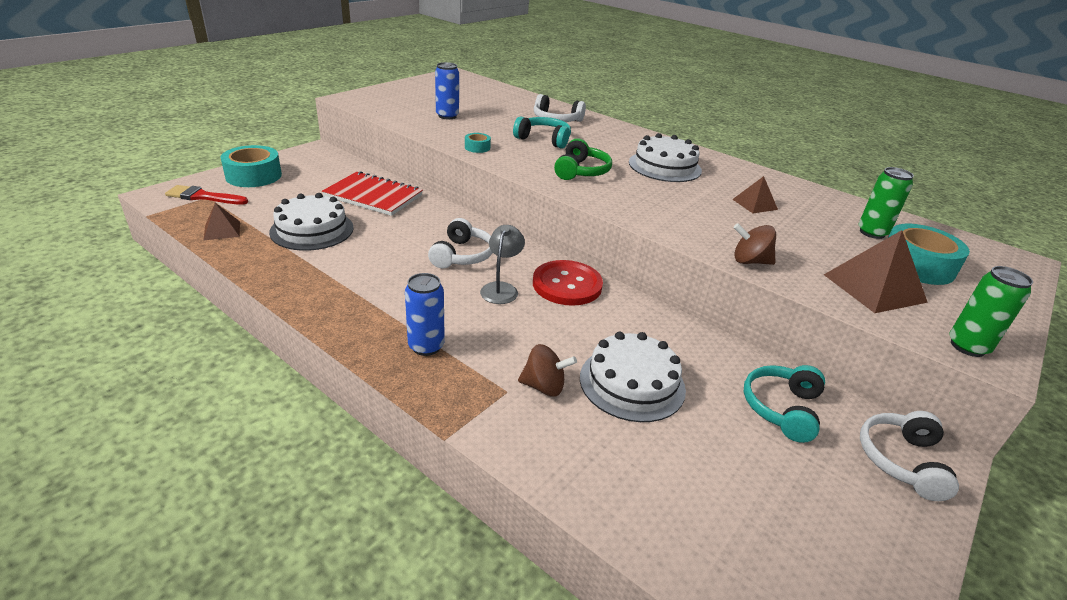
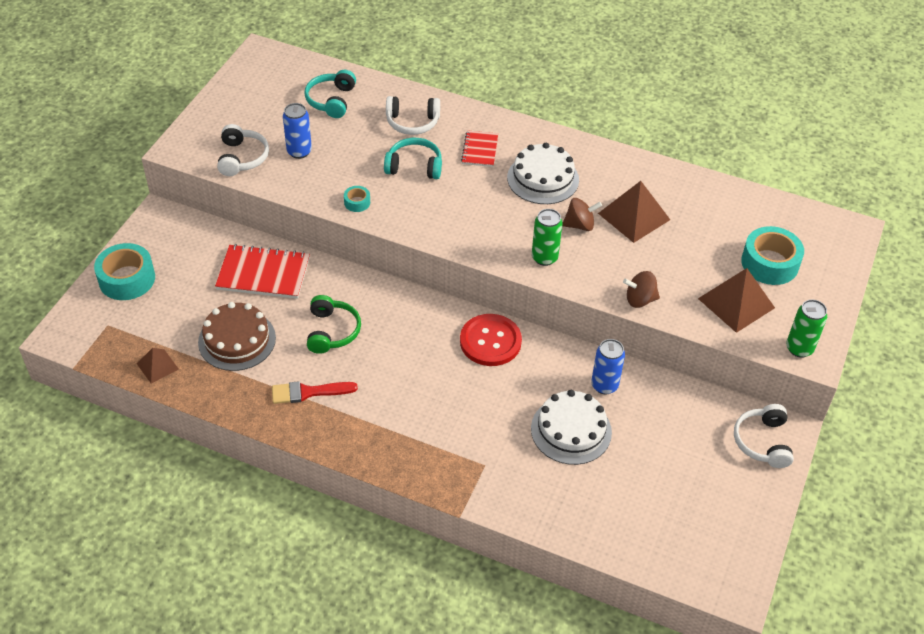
camera: 15 degrees left, 15 degrees up
red brush [165,185,248,205] -> red brush moved to [272,381,358,404]
white cake [269,193,354,251] -> brown cake [198,302,276,371]
blue can [405,273,445,356] -> blue can moved to [591,339,625,395]
white headphones [428,218,493,269] -> white headphones moved to [217,124,269,176]
grey lamp [480,225,525,304] -> none
brown spinning top [518,344,577,397] -> brown spinning top moved to [562,198,602,231]
green headphones [554,138,612,180] -> green headphones moved to [307,295,361,354]
brown pyramid [732,176,778,213] -> brown pyramid [598,181,670,243], size x1.76
turquoise headphones [744,365,825,443] -> turquoise headphones moved to [304,70,356,118]
green can [858,167,914,239] -> green can moved to [532,209,563,266]
none -> red notebook [461,130,498,167]

